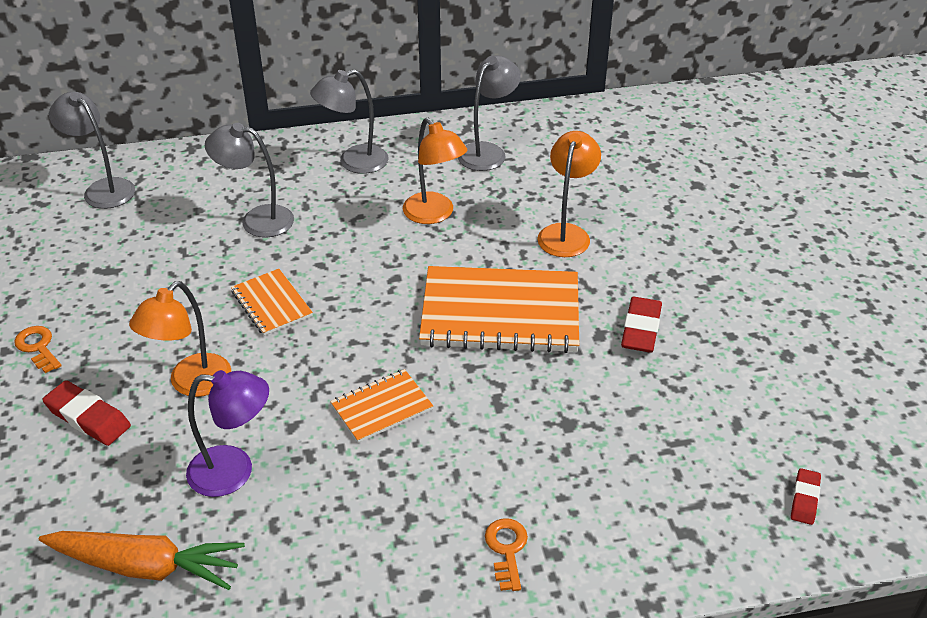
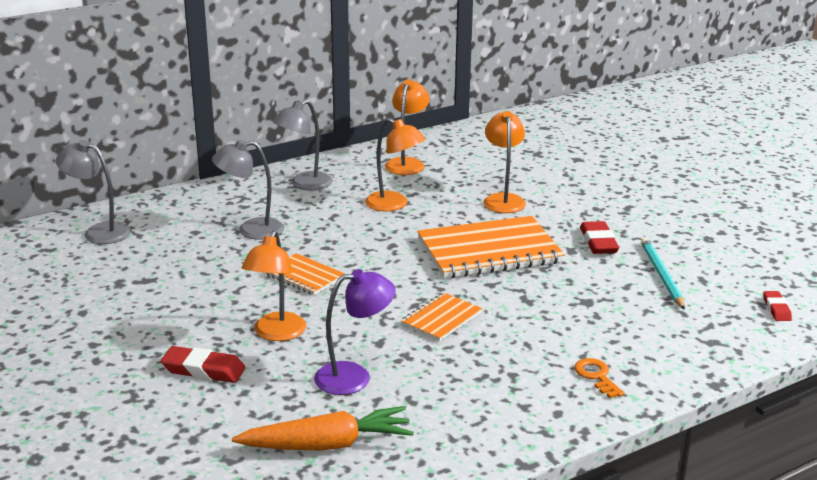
camera: 20 degrees left, 15 degrees down
orange key [14,326,62,373] -> none
grey lamp [458,55,521,171] -> orange lamp [385,79,430,175]
none -> turquoise pencil [641,238,685,310]

